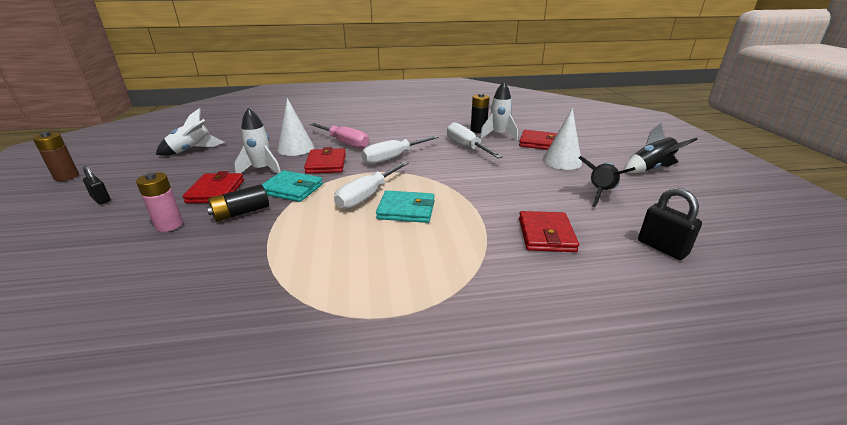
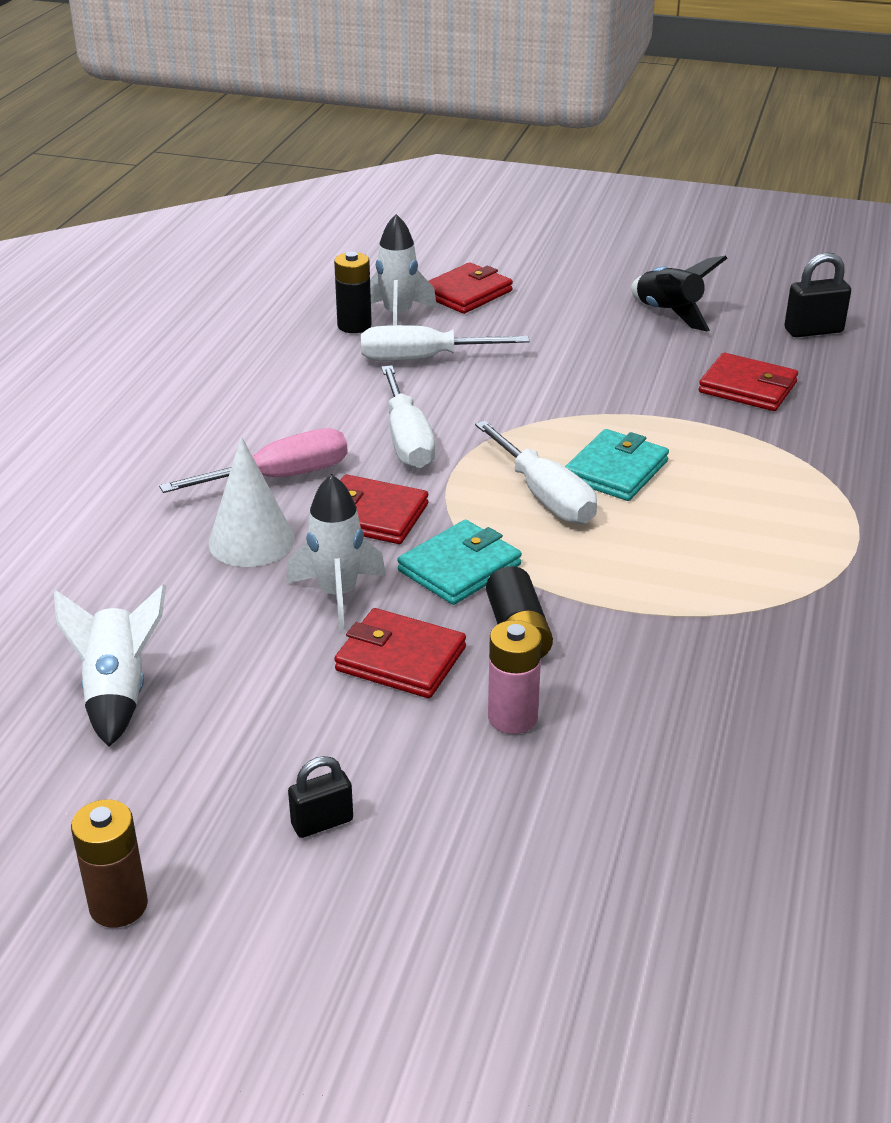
camera: 65 degrees left, 5 degrees up
white cone [543,108,582,170] -> none
black rocket [624,123,698,173] -> none

